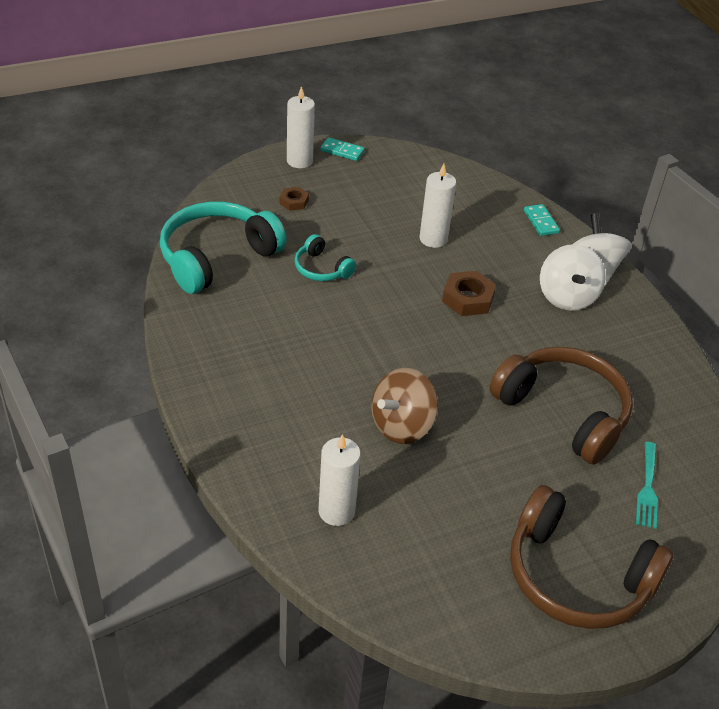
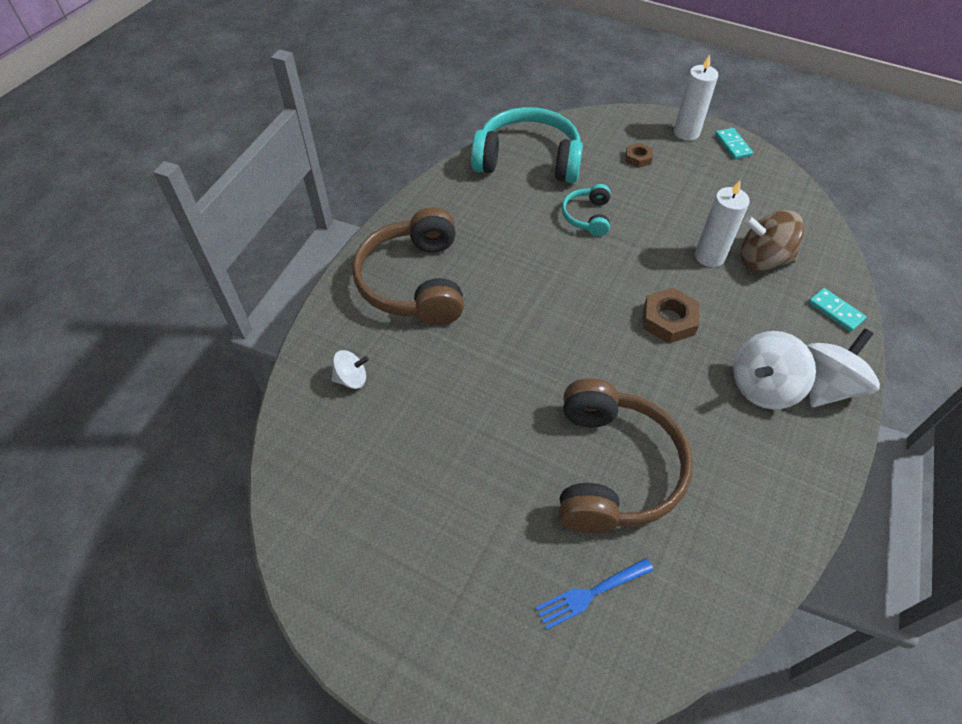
camera: 55 degrees right, 10 degrees up
white candle [318,434,361,526] -> white spinning top [331,350,369,389]
brown spinning top [371,368,438,444] -> brown spinning top moved to [740,210,804,270]
brown headphones [510,485,674,629] -> brown headphones moved to [352,207,464,325]
turquoise domino [524,204,560,236] -> turquoise domino turned 75 degrees counterclockwise [808,288,866,332]
turquoise fork [636,442,658,529] -> blue fork [535,558,654,630]

